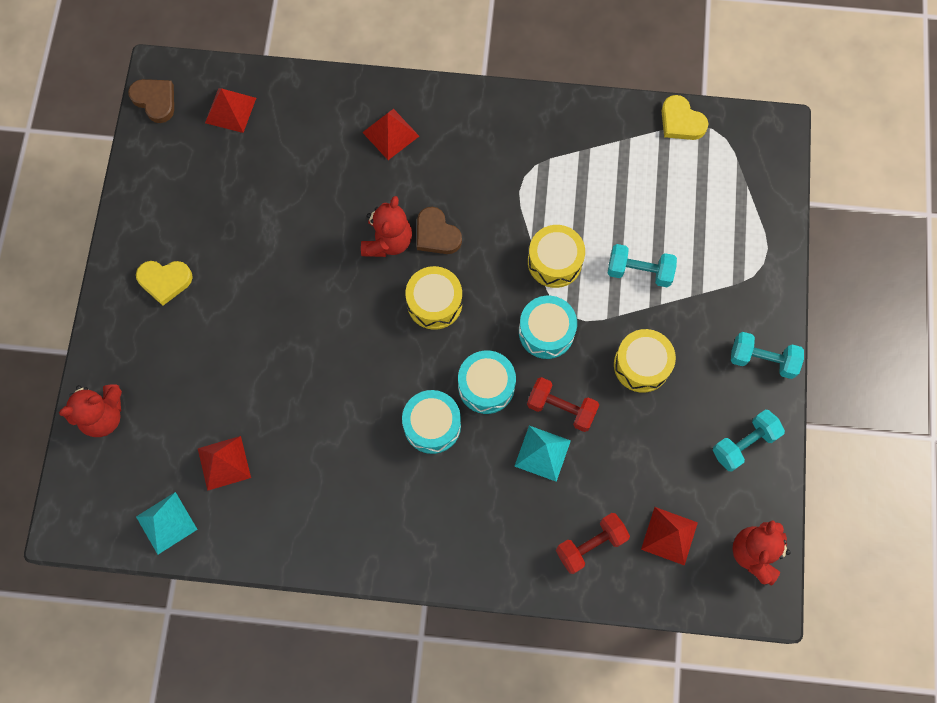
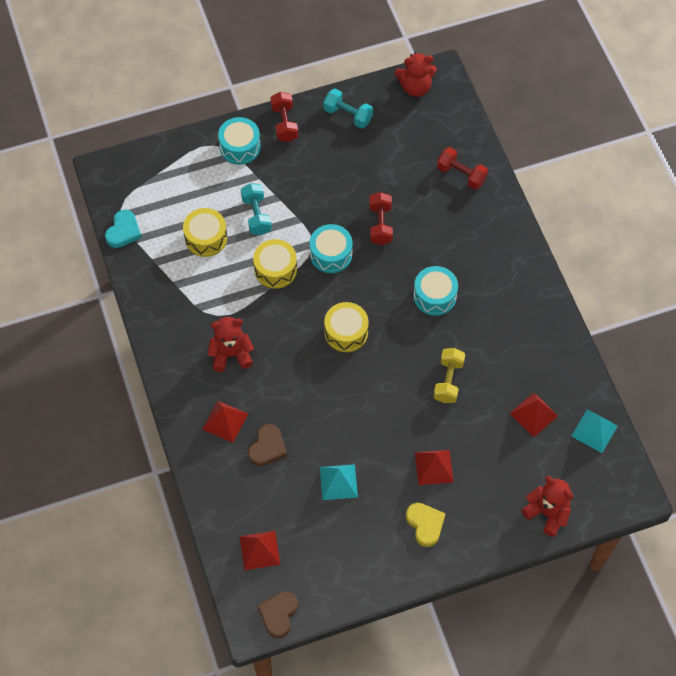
camera: 115 degrees left, 10 degrees down
red teddy bear [361,196,412,257] -> red teddy bear moved to [208,317,254,372]
brown heart [417,207,462,254] -> brown heart moved to [248,424,287,466]
turquoise drum [458,350,516,414] -> turquoise drum moved to [218,117,261,165]
turquoise pyramid [514,426,571,482] -> turquoise pyramid moved to [320,464,358,500]
yellow drum [614,329,676,393] -> yellow drum moved to [183,208,227,257]
red pyramid [641,507,698,566] -> red pyramid moved to [415,450,454,485]
yellow heart [662,95,708,140] -> turquoise heart [105,210,142,248]
turquoise dumbbell [731,332,804,379] -> red dumbbell [270,92,298,142]
none -> yellow dumbbell [433,348,465,403]

